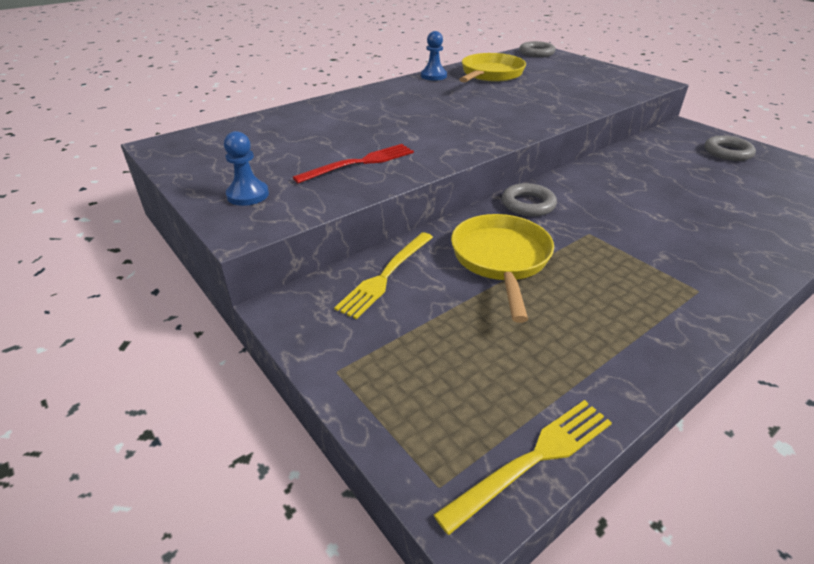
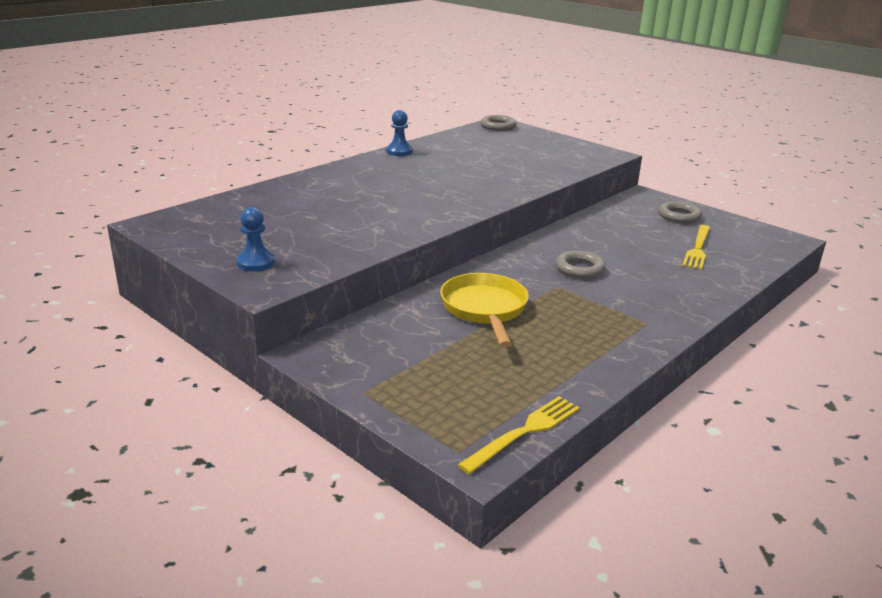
camera: 10 degrees left, 10 degrees down
red fork [293,144,414,184] -> none
yellow fork [334,232,433,319] -> yellow fork moved to [682,225,710,270]
yellow pan [459,53,526,83] -> none
grey ring [502,183,557,216] -> grey ring moved to [556,251,606,278]

